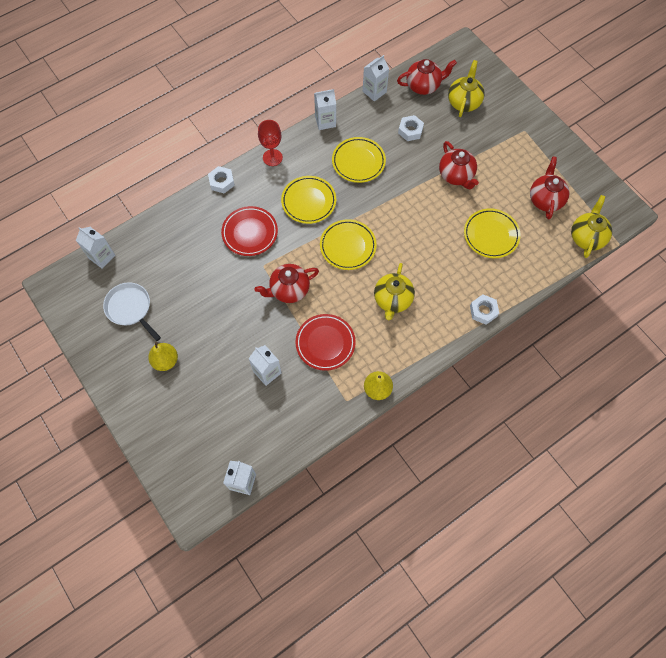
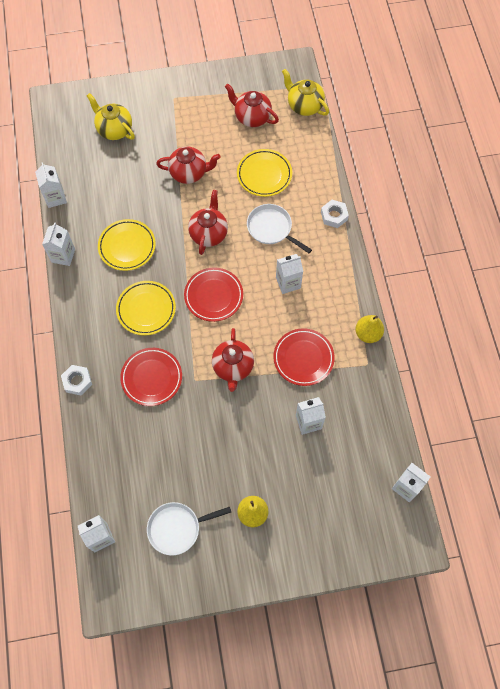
camera: 65 degrees left, 0 degrees up
red goblet [258,120,283,166] -> none
yellow plate [320,219,377,270] -> red plate [184,267,243,322]
yellow teapot [374,263,415,320] -> white carton [276,254,303,294]
red teapot [397,59,457,95] -> red teapot moved to [188,190,228,255]
white nut [398,115,424,141] -> none
none -> white pan [247,204,312,253]

